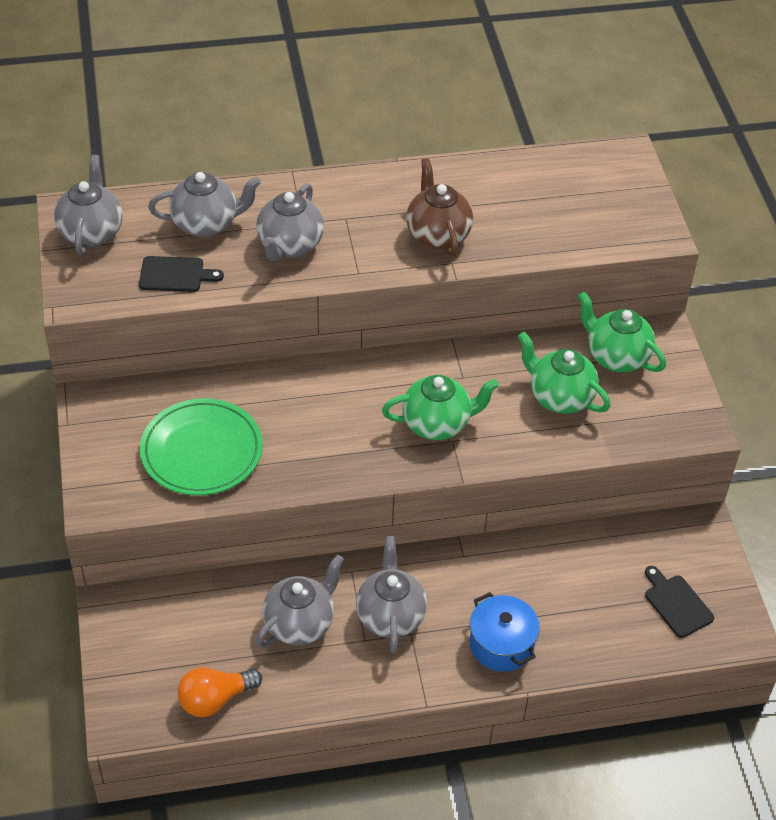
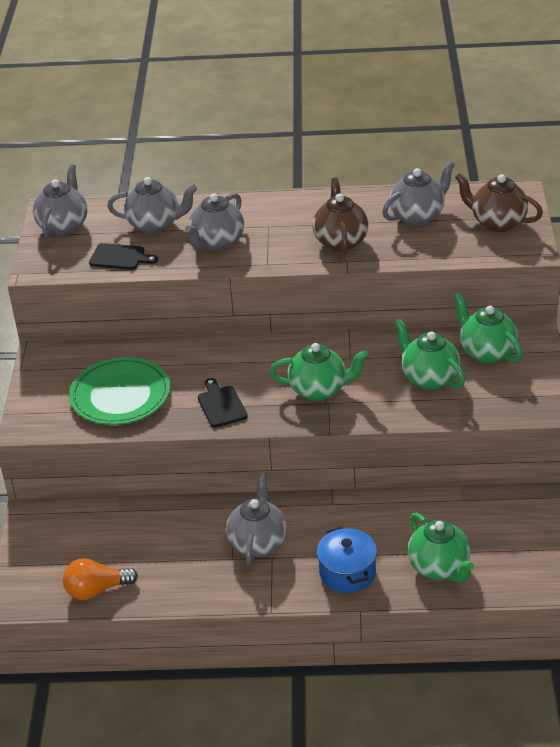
camera: 15 degrees right, 10 degrees down
grey teapot [256,555,344,648] -> grey teapot moved to [382,161,455,226]
black cutting board [645,566,714,638] -> black cutting board moved to [198,378,248,428]
none -> green teapot [408,512,474,583]
none -> brown teapot [455,173,543,232]

